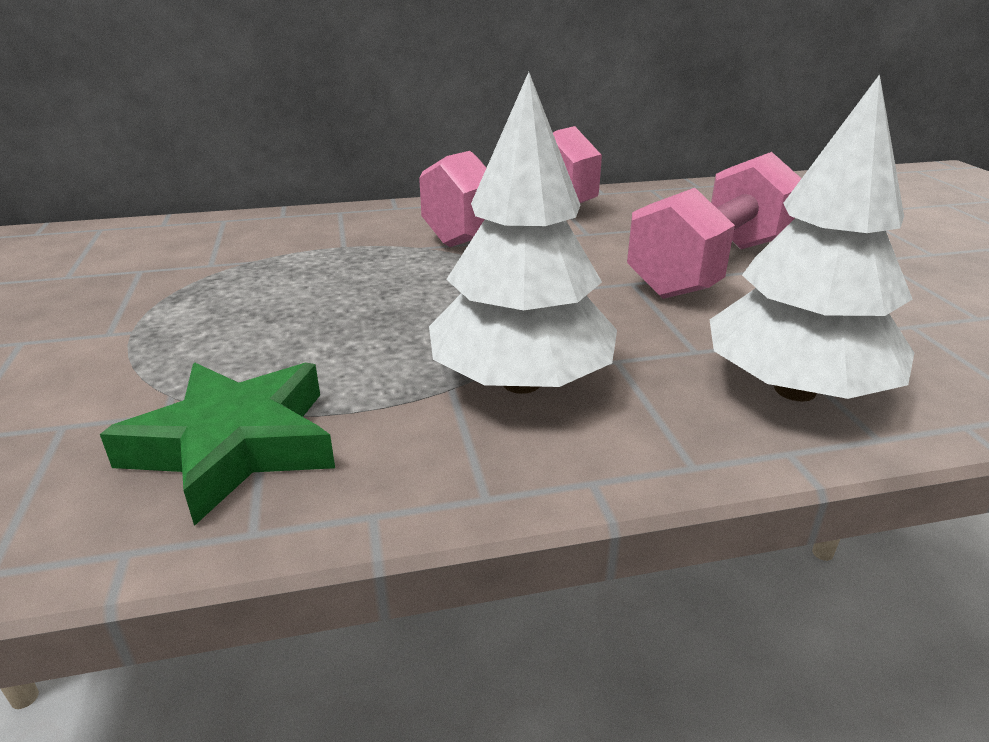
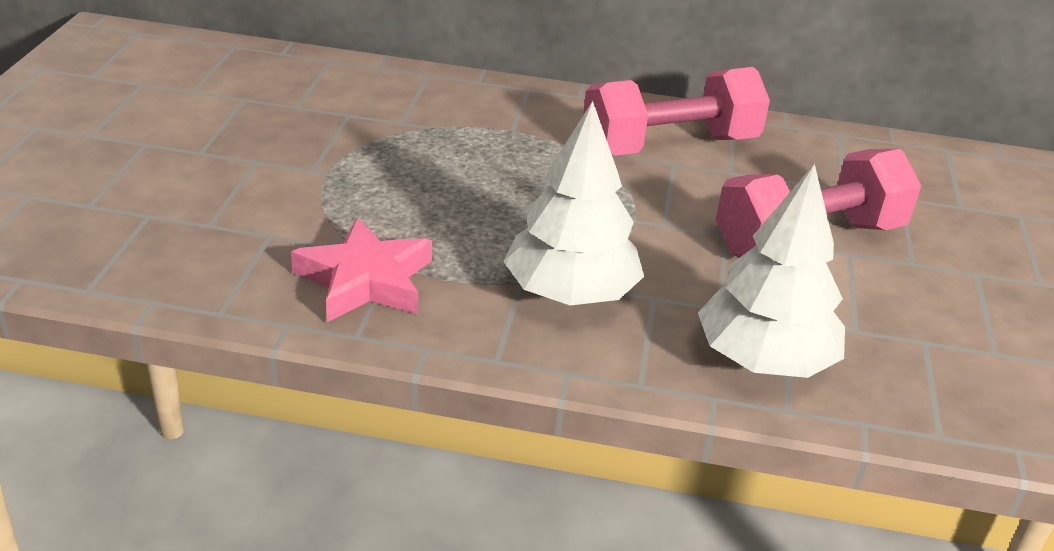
camera: 20 degrees right, 5 degrees up
green star [100,362,335,526] -> pink star [291,218,432,322]

